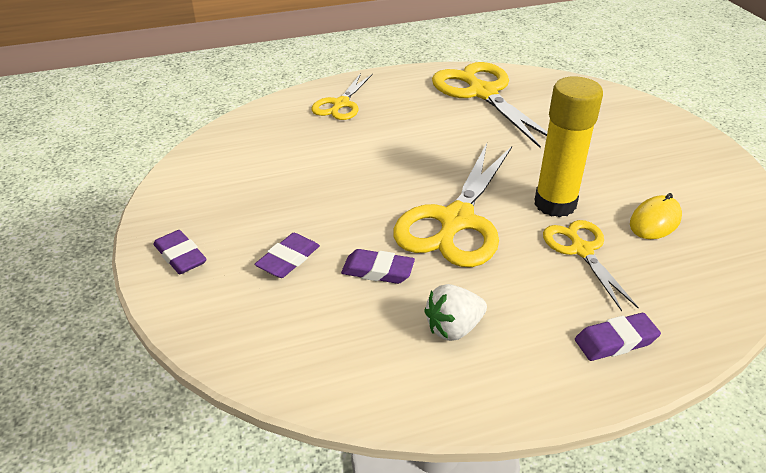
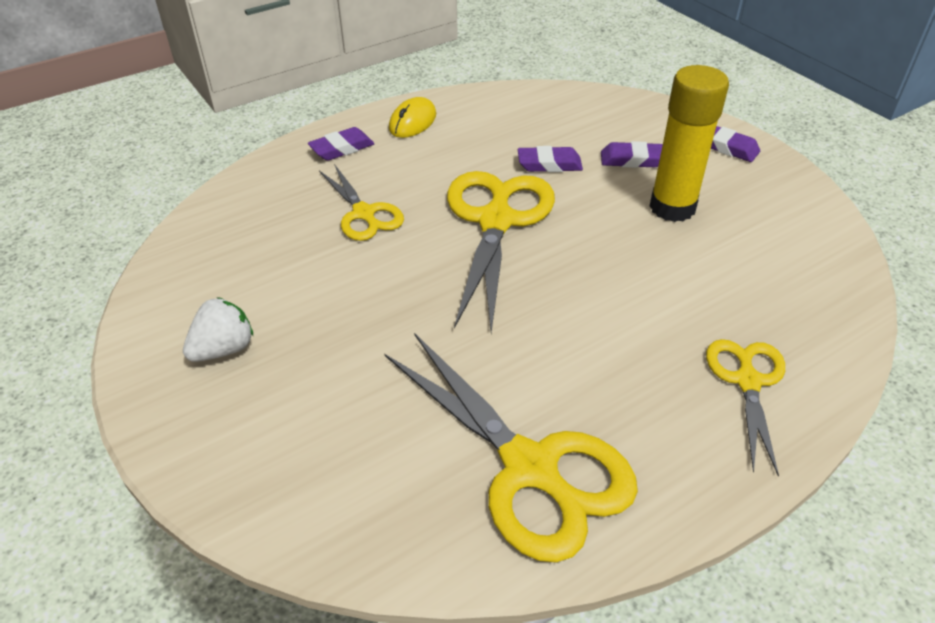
camera: 165 degrees right, 5 degrees up
purple eraser [255,233,320,278] -> purple eraser turned 75 degrees clockwise [601,141,663,168]
white strawberry [424,284,487,341] -> white strawberry moved to [183,297,253,362]
yellow glue stick [534,77,603,217] -> yellow glue stick moved to [649,65,729,222]
yellow mouse [630,193,682,239] -> yellow mouse moved to [389,97,436,138]

